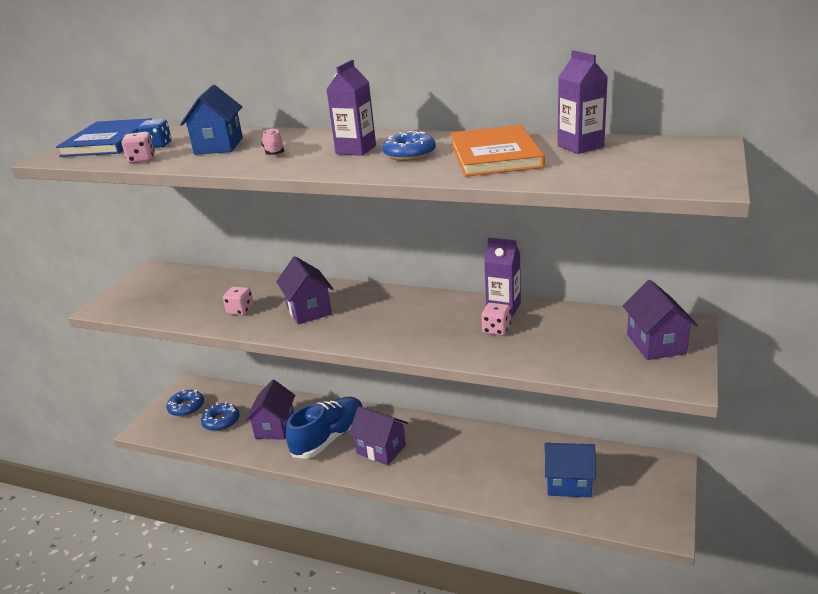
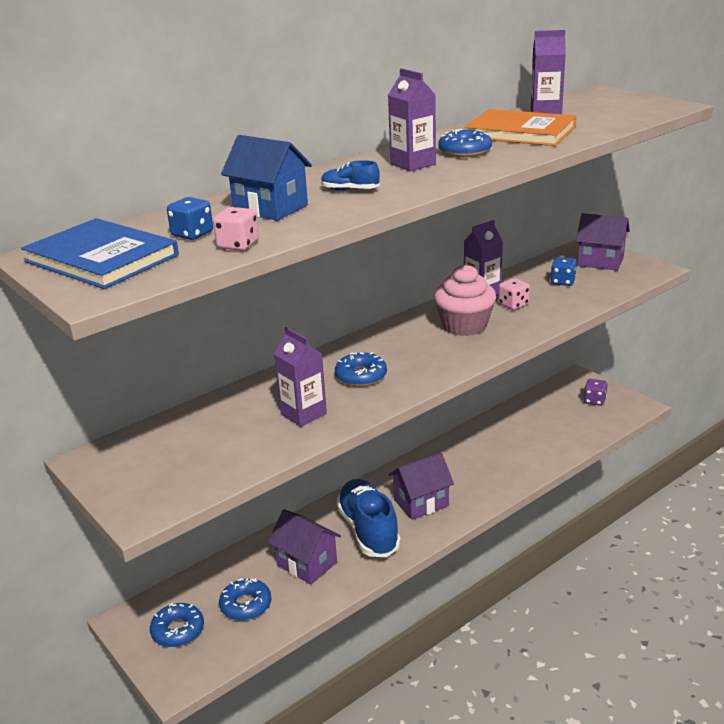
camera: 60 degrees left, 0 degrees up
pink dice [223,286,254,315] -> purple carton [274,327,327,427]
pink shoe [261,128,284,155] -> blue shoe [321,160,380,190]
purple house [276,256,333,324] -> blue donut [335,352,387,387]
blue house [544,443,596,497] -> none
none -> pink cupcake [434,264,496,336]
none -> blue dice [551,257,577,286]
none -> purple dice [584,379,607,406]

